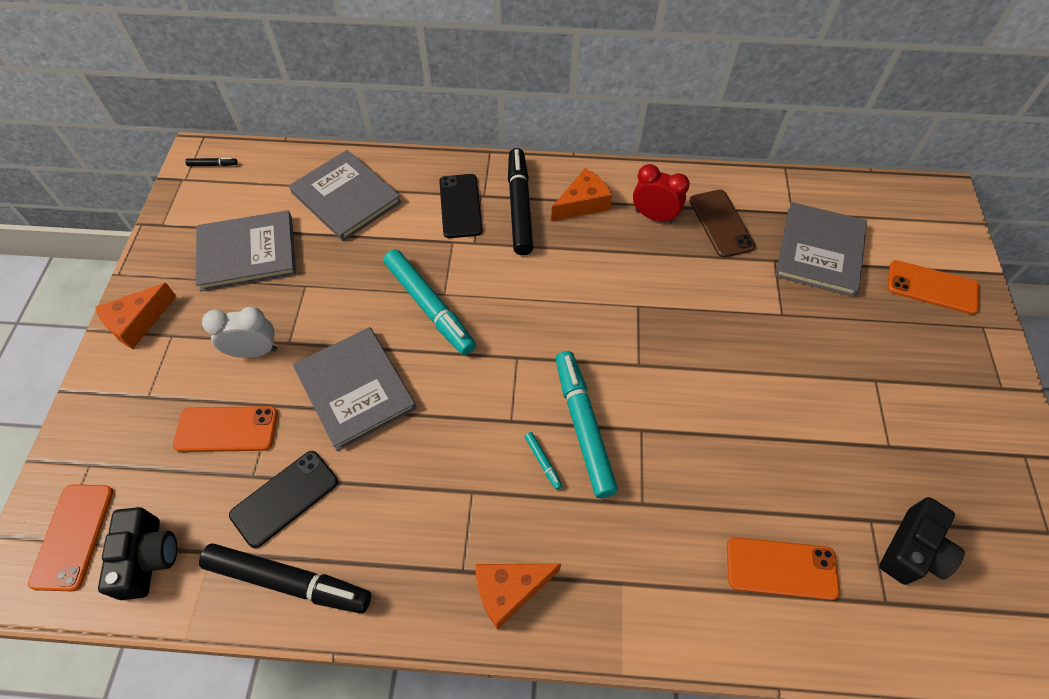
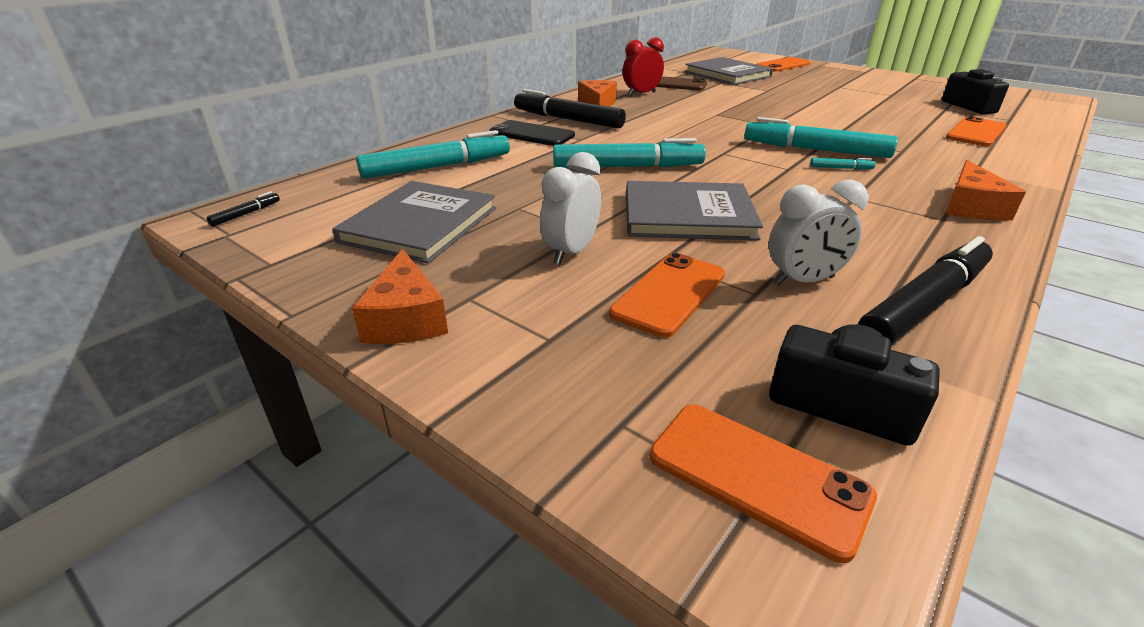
camera: 55 degrees left, 25 degrees down
black phone [229,451,338,548] -> white clock [769,180,869,286]
grey book [289,150,402,241] -> turquoise marker [356,130,510,179]

